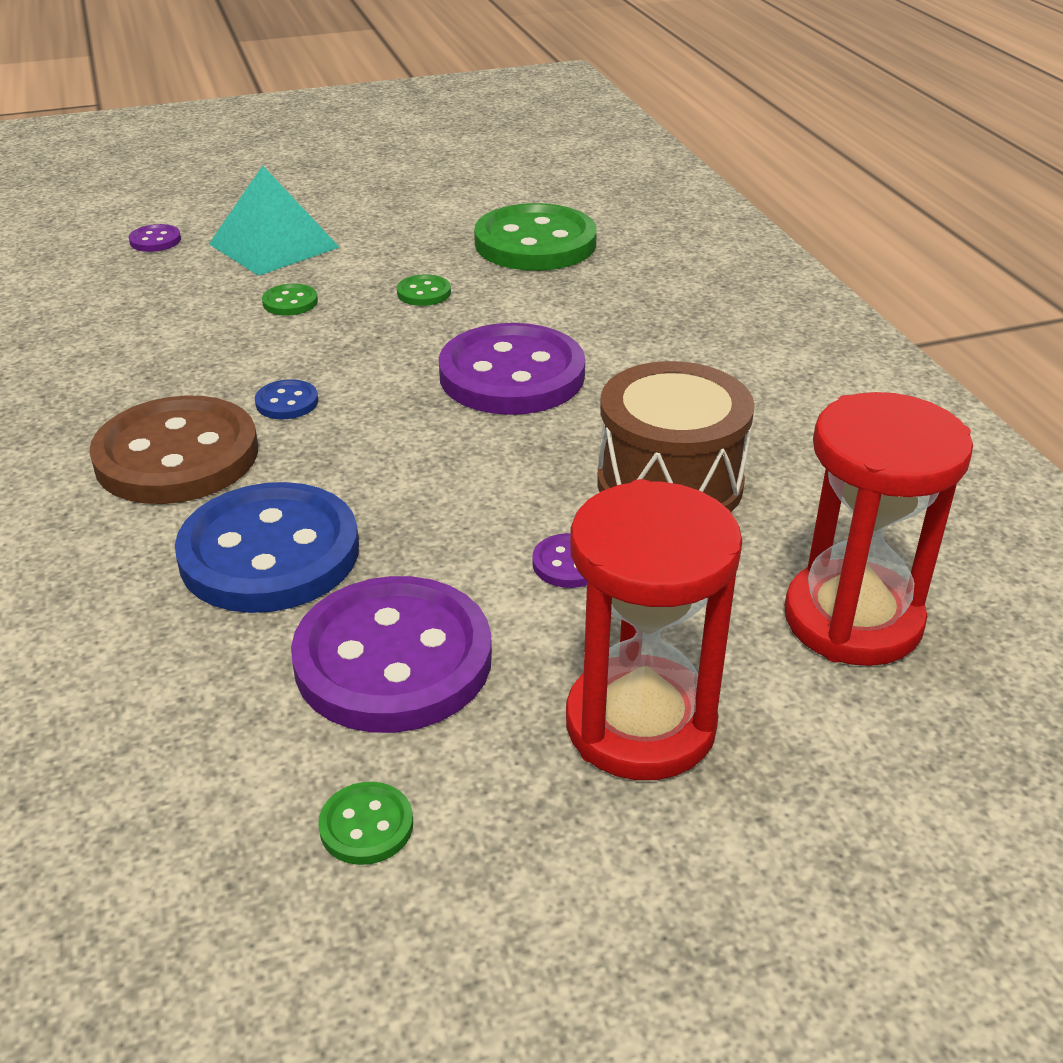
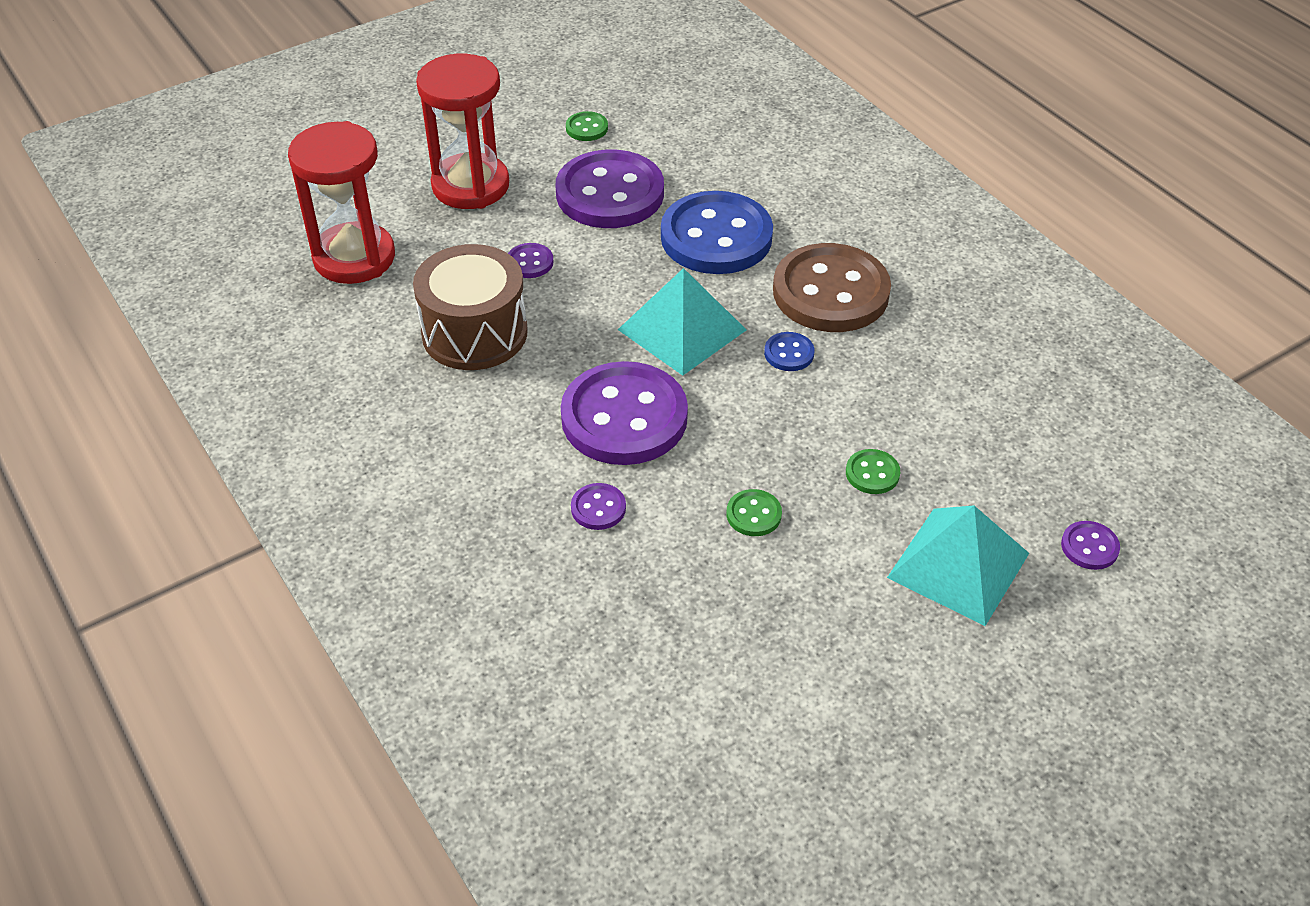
camera: 165 degrees right, 10 degrees up
green button [474,203,597,271] -> none
none -> purple button [571,483,626,530]
none -> turquoise pyramid [618,268,746,376]

